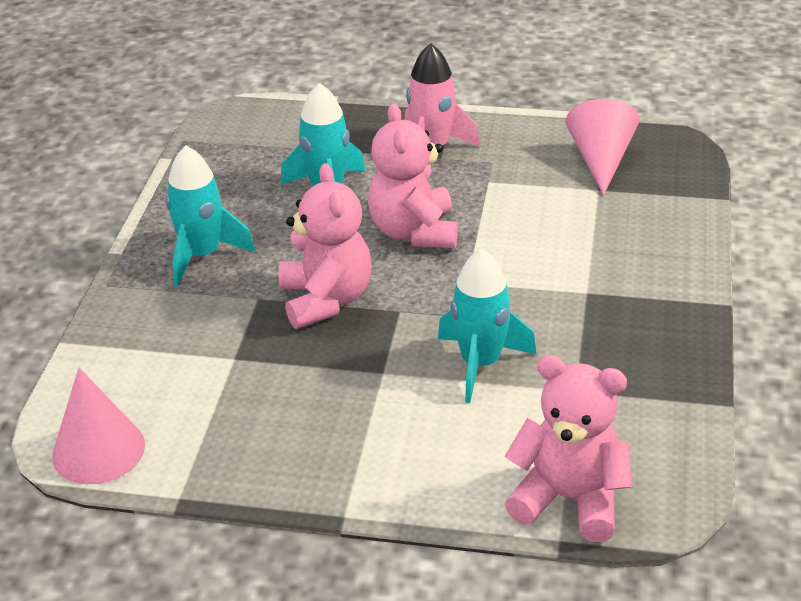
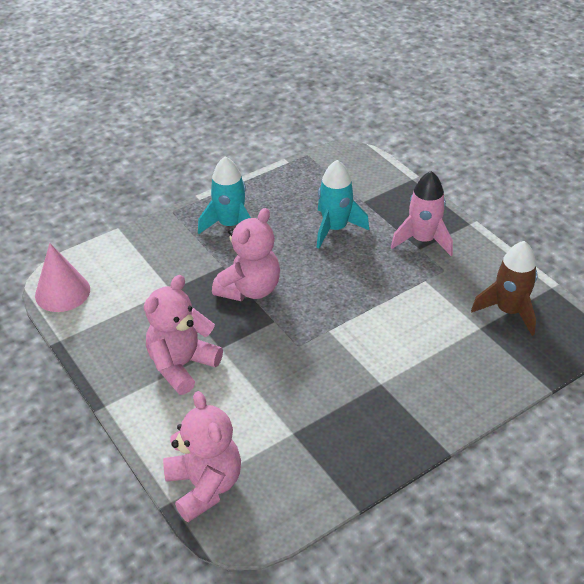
camera: 45 degrees right, 5 degrees up
pink teddy bear [368,103,458,248] -> pink teddy bear moved to [144,275,223,395]
turquoise rocket [438,248,536,403] -> none
pink cone [566,99,639,195] -> brown rocket [471,241,538,336]

